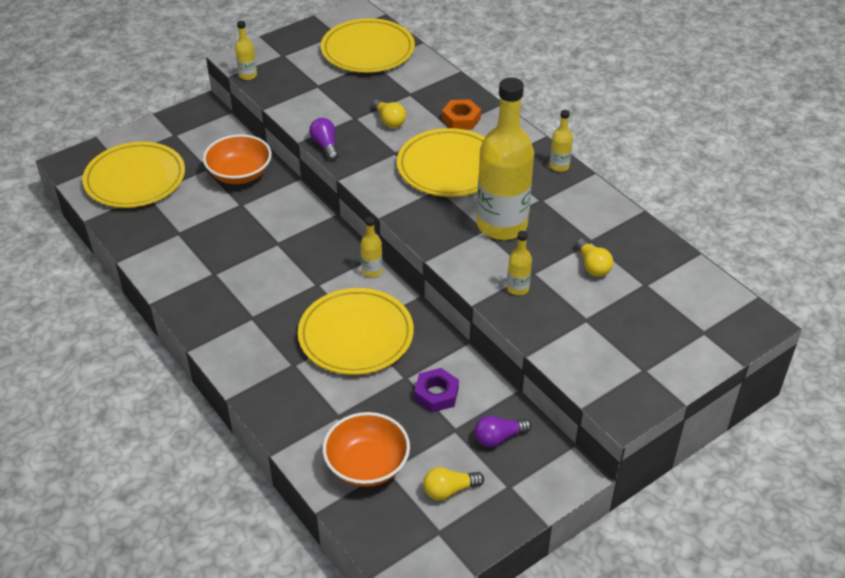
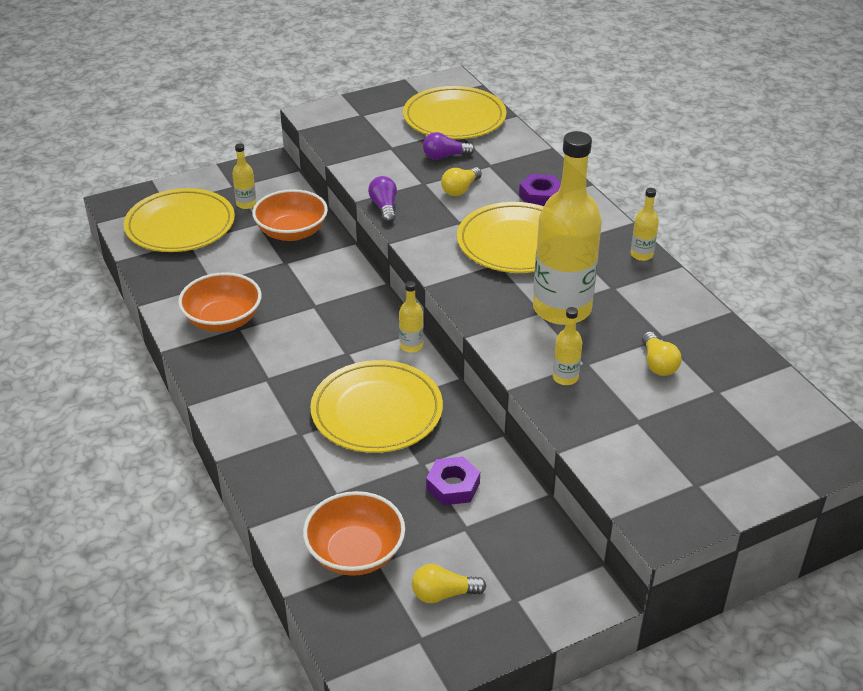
camera: 10 degrees right, 5 degrees down
yellow bottle [235,21,257,80] -> yellow bottle moved to [232,144,257,209]
yellow light bulb [372,99,406,128] -> yellow light bulb turned 60 degrees clockwise [441,167,482,196]
orange nut [442,99,481,130] -> purple nut [519,174,561,206]
purple light bulb [474,416,532,447] -> purple light bulb moved to [423,132,475,160]
none -> orange bowl [178,272,262,332]

